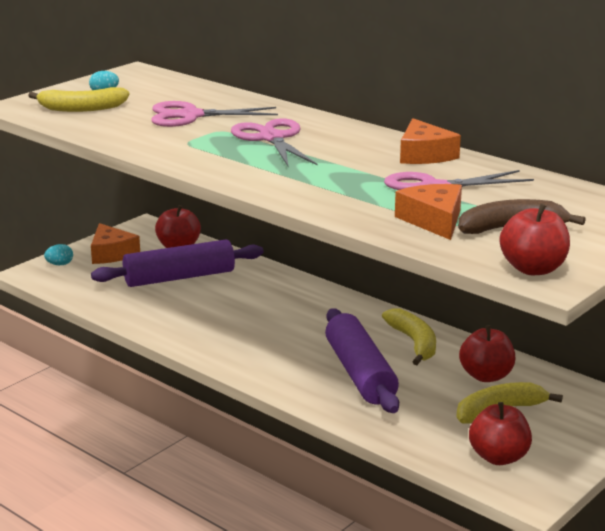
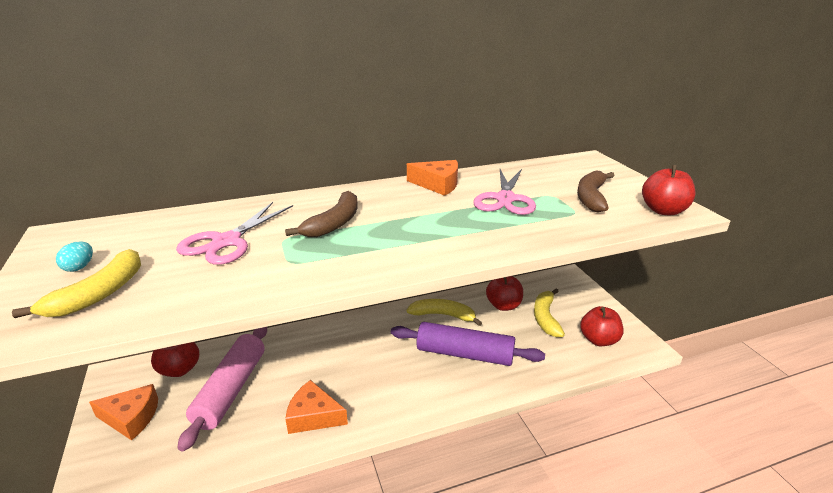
camera: 60 degrees left, 5 degrees up
turquoise egg [44,244,73,265] -> none
purple rolling pin [91,239,264,287] -> pink rolling pin [178,327,267,452]
pink scissors [231,118,318,166] -> brown banana [285,191,358,237]
orange cheese [395,184,462,240] -> orange cheese moved to [285,380,348,434]

